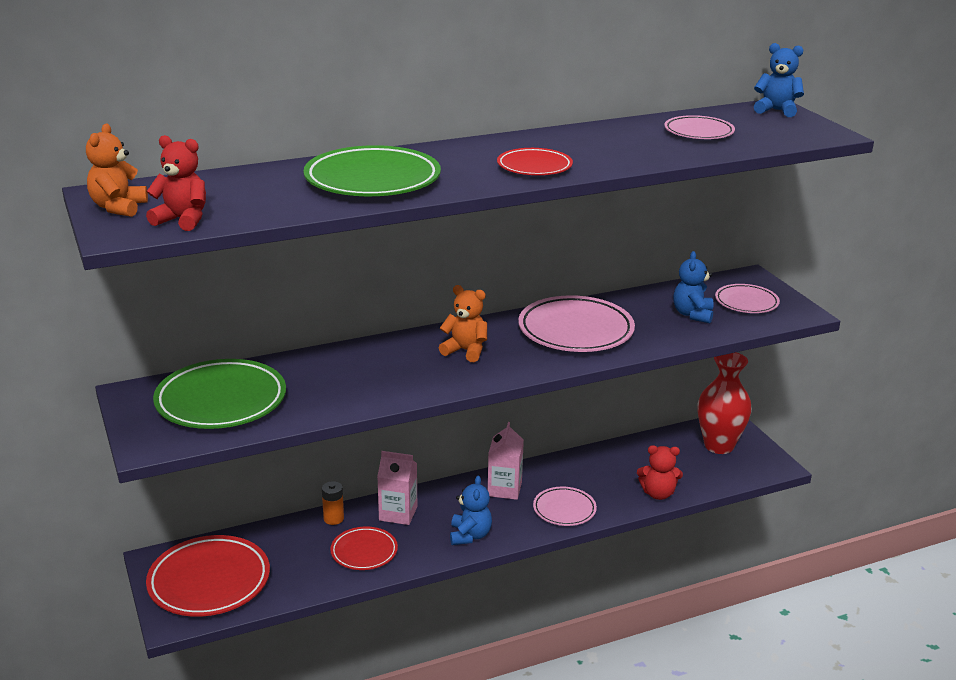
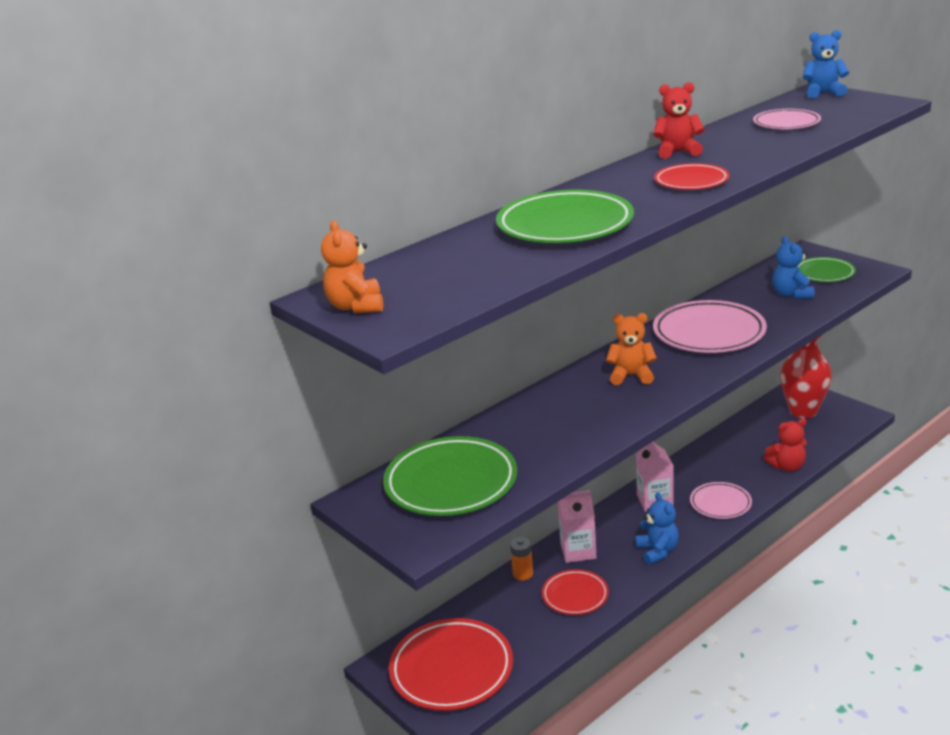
camera: 15 degrees left, 0 degrees up
red teddy bear [146,135,206,231] -> red teddy bear moved to [653,82,705,159]
pink plate [715,284,780,313] -> green plate [798,257,856,282]

